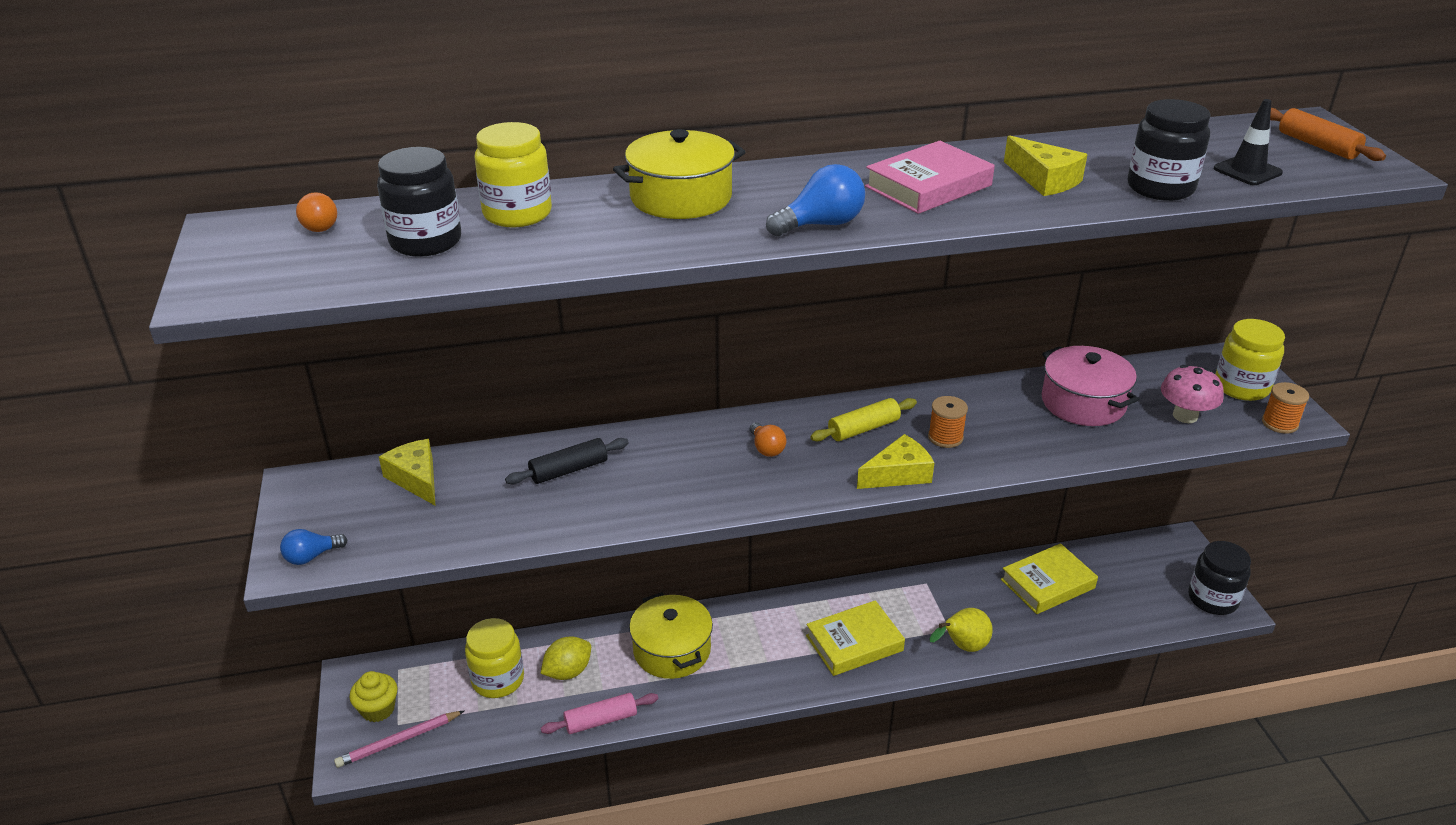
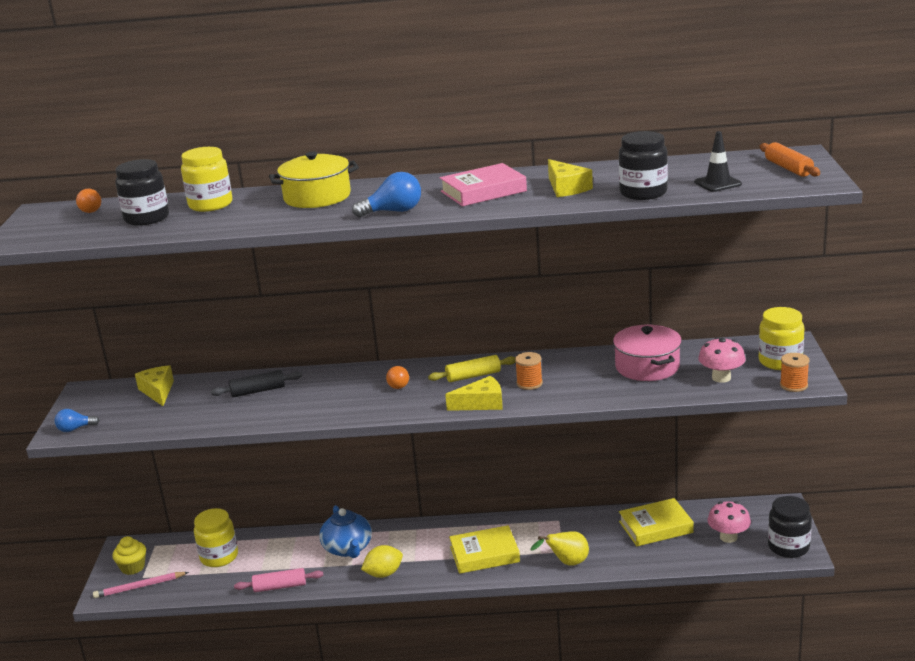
camera: 15 degrees right, 10 degrees down
yellow lemon [540,636,591,680] -> yellow lemon moved to [361,545,403,578]
yellow pot [629,592,713,679] -> blue teapot [319,505,372,558]
none -> pink mushroom [707,501,751,543]

